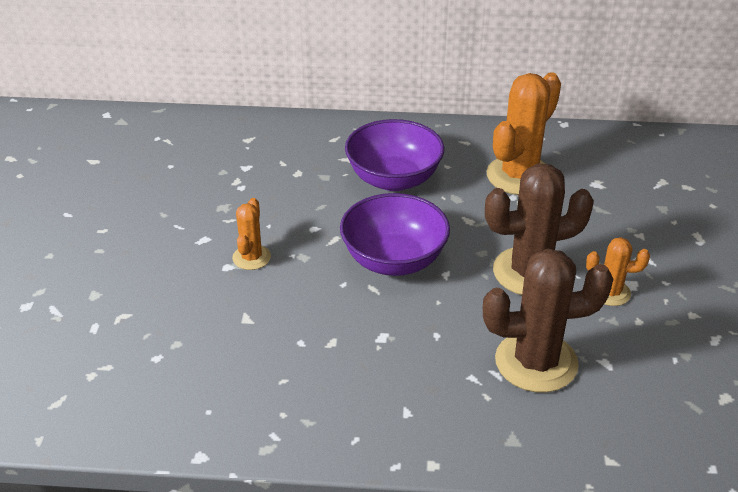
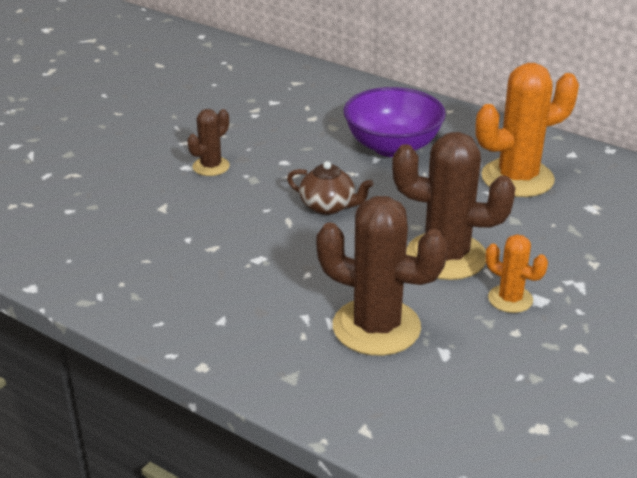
camera: 30 degrees right, 5 degrees down
orange cactus [232,198,271,270] -> brown cactus [187,109,230,176]
purple bowl [340,193,450,276] -> brown teapot [287,161,374,215]

